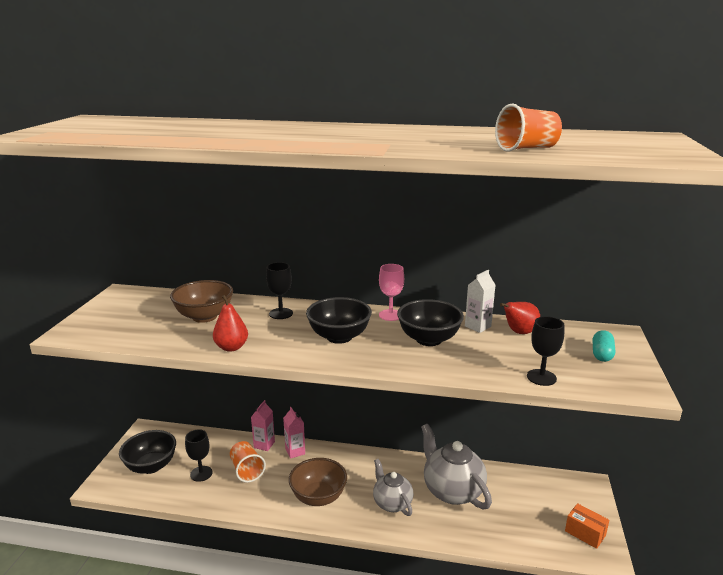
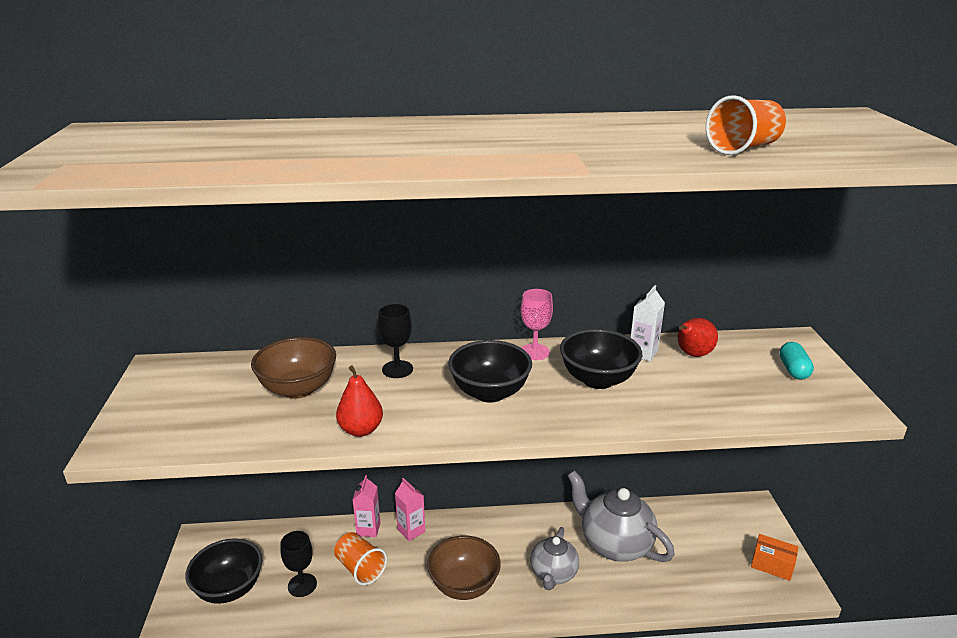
camera: 15 degrees left, 5 degrees up
grey teapot [373,459,413,516] -> grey teapot turned 120 degrees counterclockwise [530,527,579,590]
black goblet [527,316,564,386] -> none

